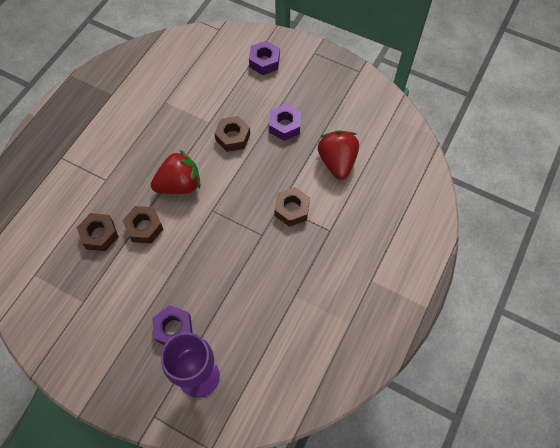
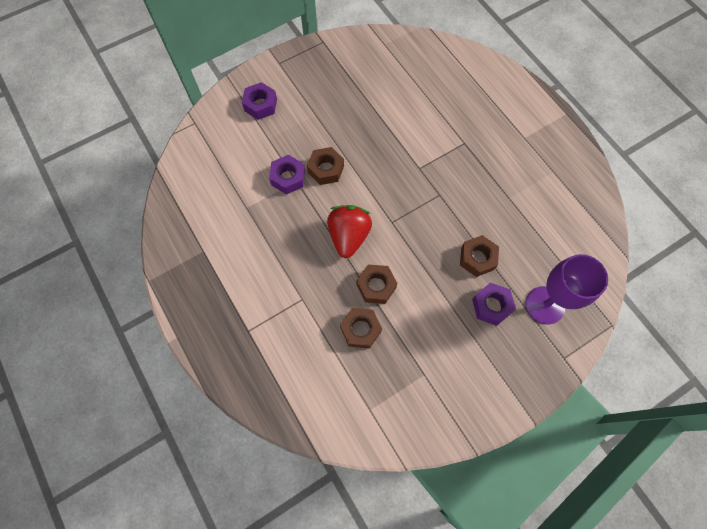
camera: 60 degrees left, 5 degrees up
purple nut [269,104,301,141] -> purple nut moved to [269,155,305,195]
brown nut [274,187,310,227] -> brown nut moved to [460,235,499,277]
red strawberry [318,130,359,180] -> none

